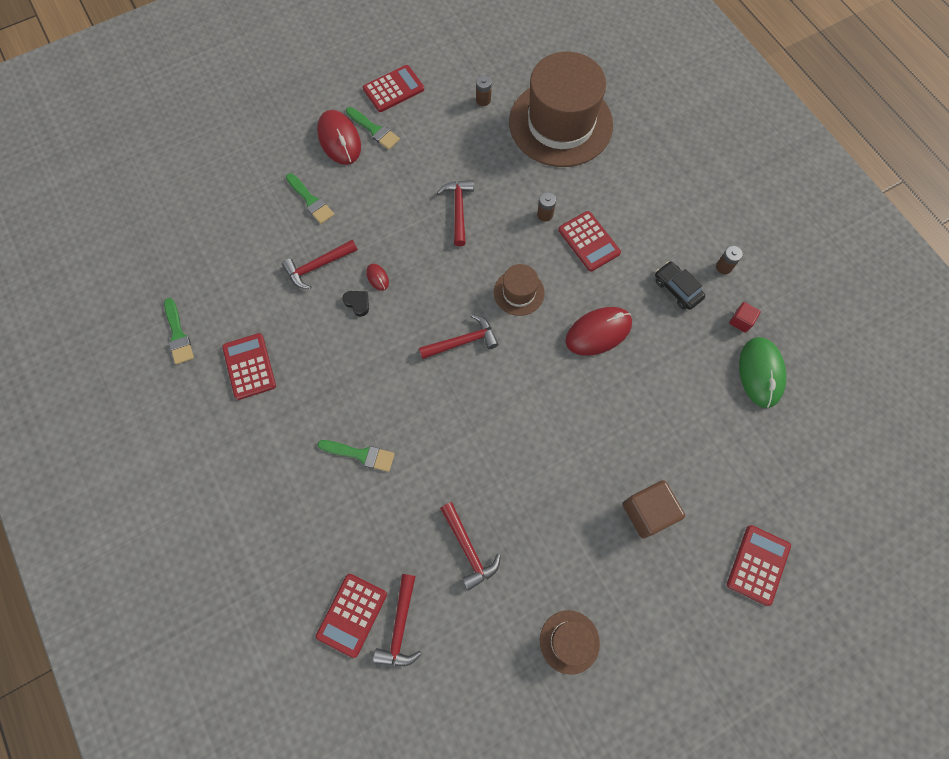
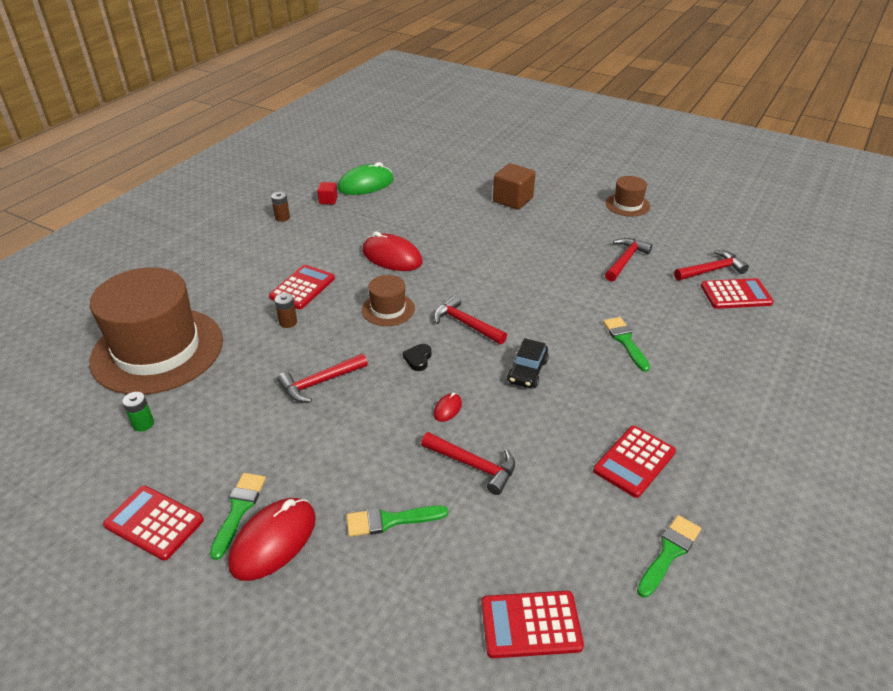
camera: 120 degrees left, 30 degrees down
green brush [286,173,334,224] -> green brush turned 120 degrees counterclockwise [347,505,448,537]
black heart [342,291,369,317] -> black heart moved to [403,344,431,371]
brown battery [476,75,492,106] -> green battery [122,392,154,432]
black car [655,261,705,310] -> black car moved to [507,338,549,388]
red calculator [727,525,791,606] -> red calculator moved to [481,591,584,658]

